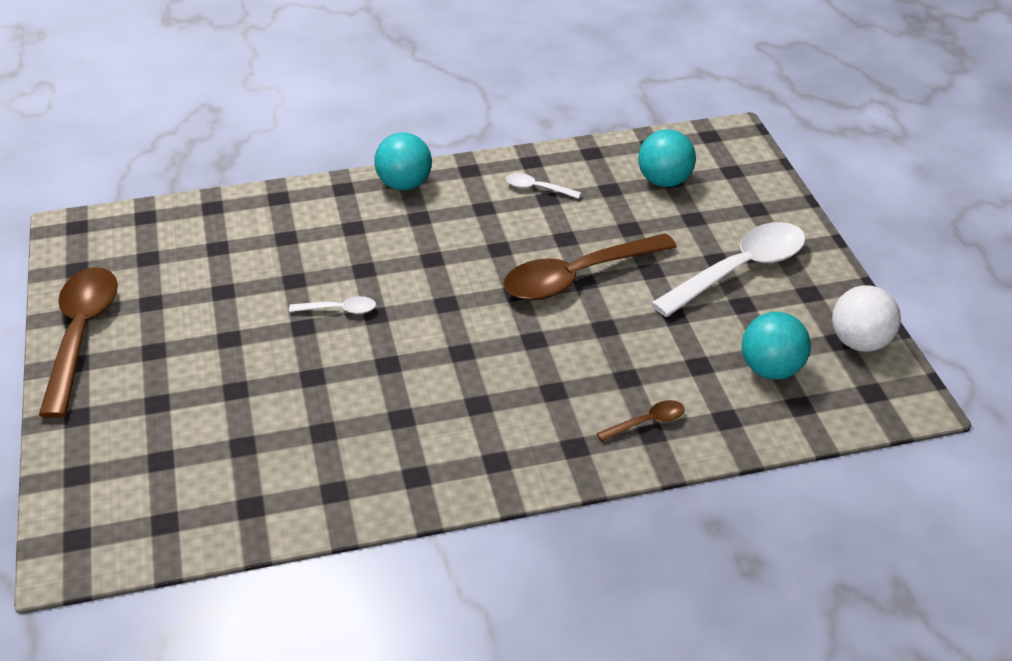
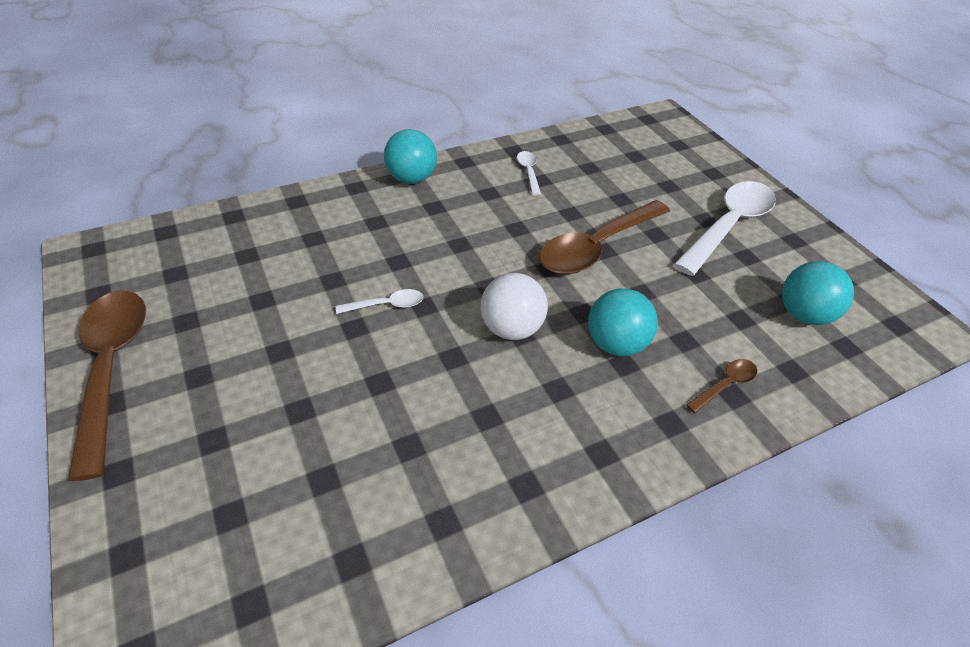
camera: 15 degrees left, 5 degrees up
white spoon [506,173,581,199] -> white spoon turned 75 degrees clockwise [517,151,541,195]
turquoise ball [638,129,696,187] -> turquoise ball moved to [588,288,658,356]
white ball [832,285,901,352] -> white ball moved to [481,273,548,340]

